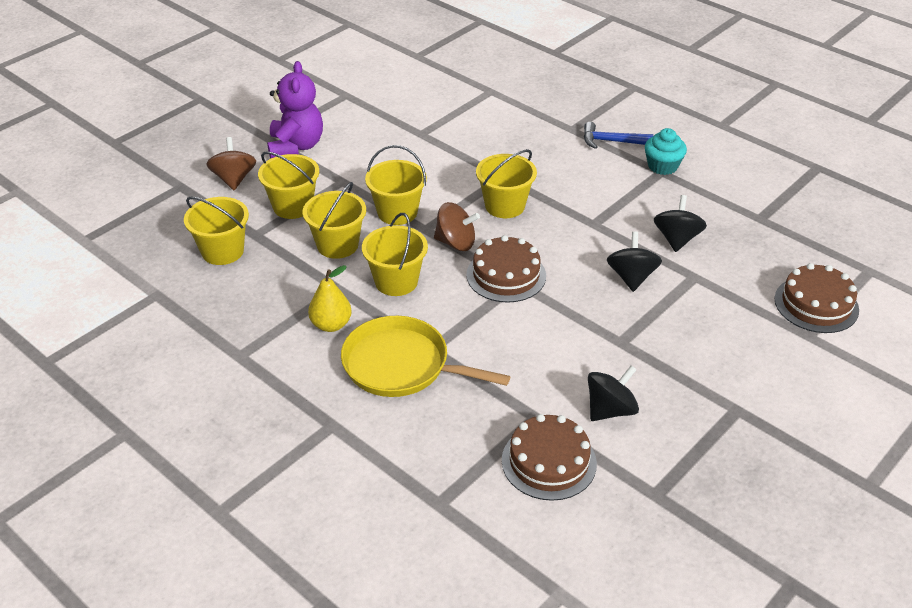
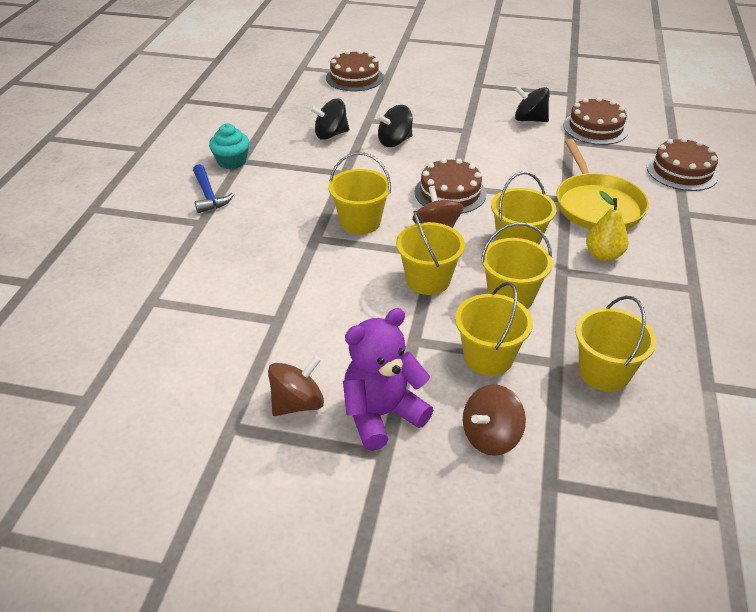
camera: 120 degrees left, 0 degrees up
none -> brown spinning top [268,356,324,416]
none -> brown cake [647,137,719,191]

